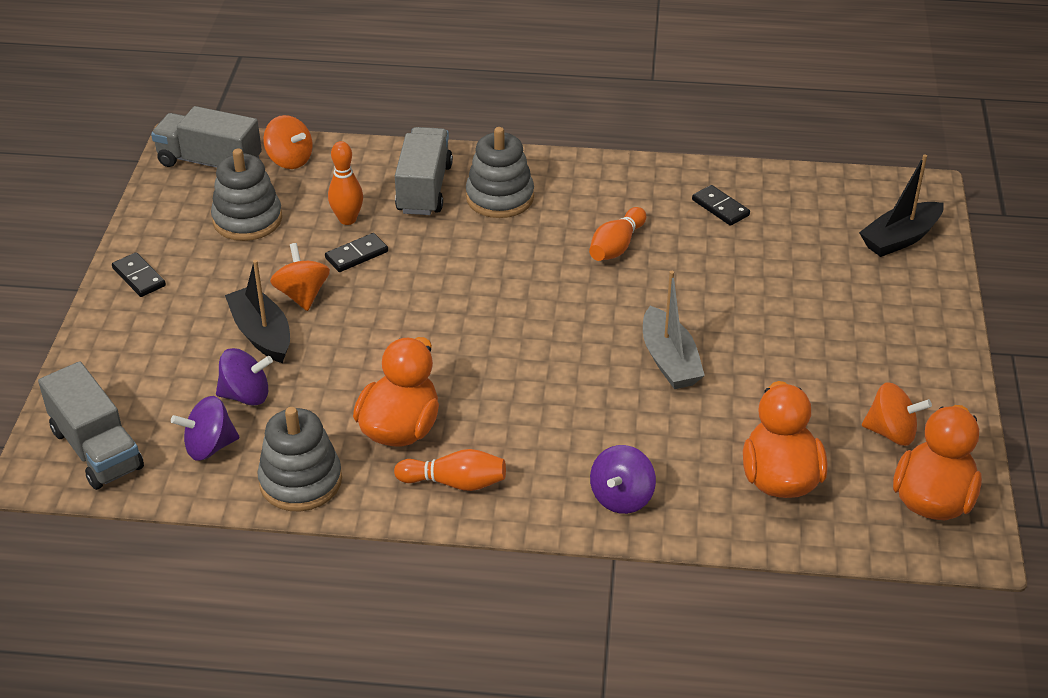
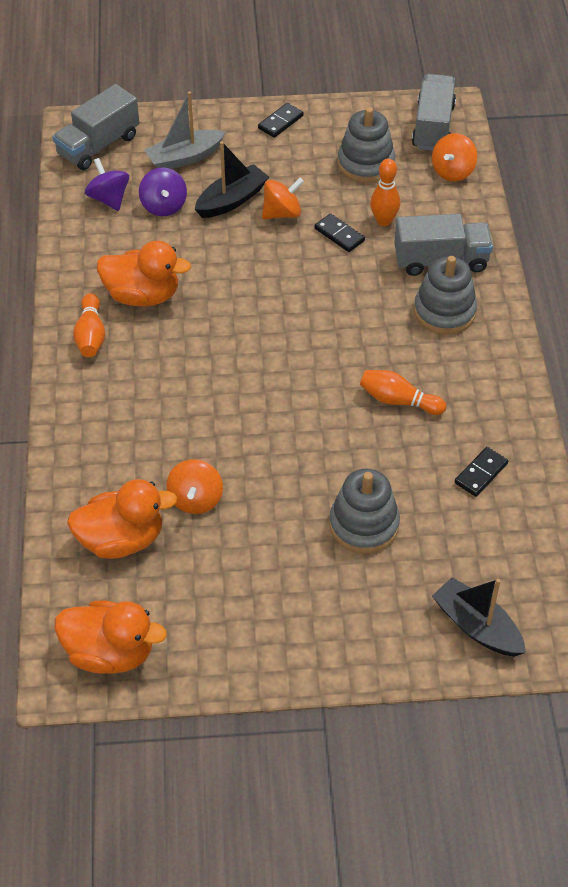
camera: 80 degrees right, 10 degrees up
grey stacking toy [257,407,342,511] -> grey stacking toy moved to [329,469,400,554]
purple spinning top [590,445,656,514] -> none
grey boat [643,271,705,389] -> grey boat moved to [144,91,225,169]
orange spinning top [862,383,932,446] -> orange spinning top moved to [166,459,223,514]

